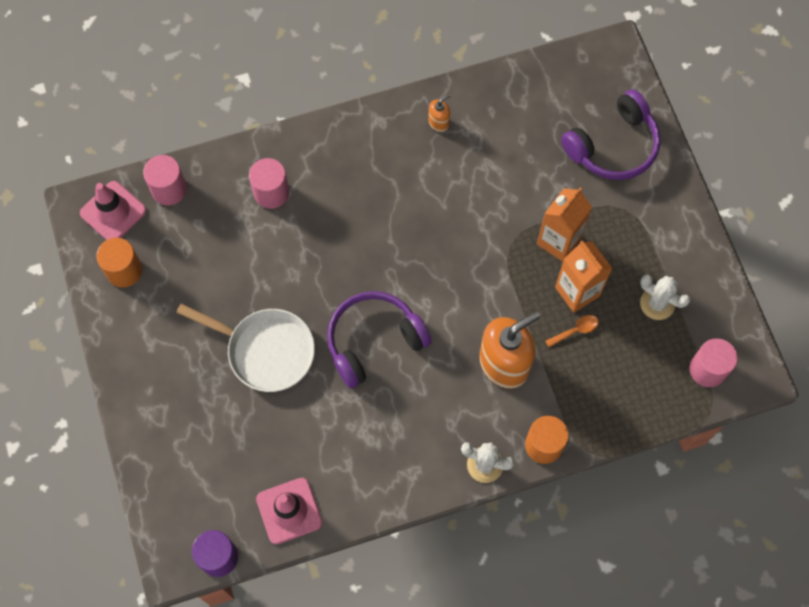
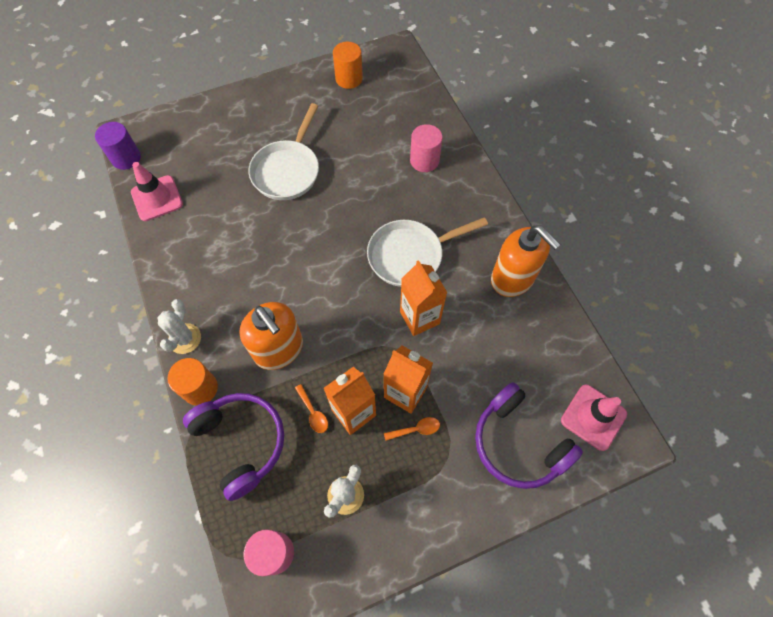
camera: 85 degrees right, 5 degrees down
pink traffic cone [80,181,147,240] -> pink traffic cone moved to [561,385,627,451]
pink cylinder [143,155,187,205] -> none
purple headphones [327,291,431,388] -> purple headphones moved to [183,393,284,501]
orange soap dispenser [428,94,451,132] -> orange soap dispenser [491,225,561,297], size x2.25
none -> white pan [367,217,488,287]
none -> orange spoon [384,417,440,441]
none -> orange carton [400,260,447,336]

